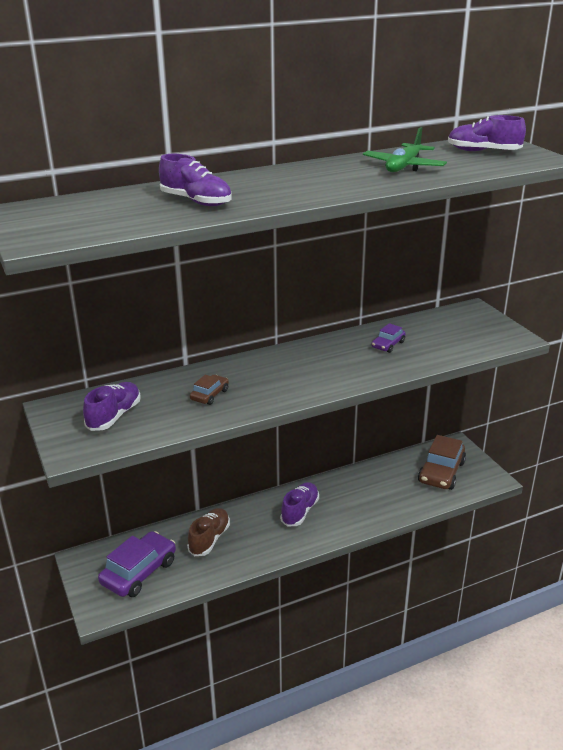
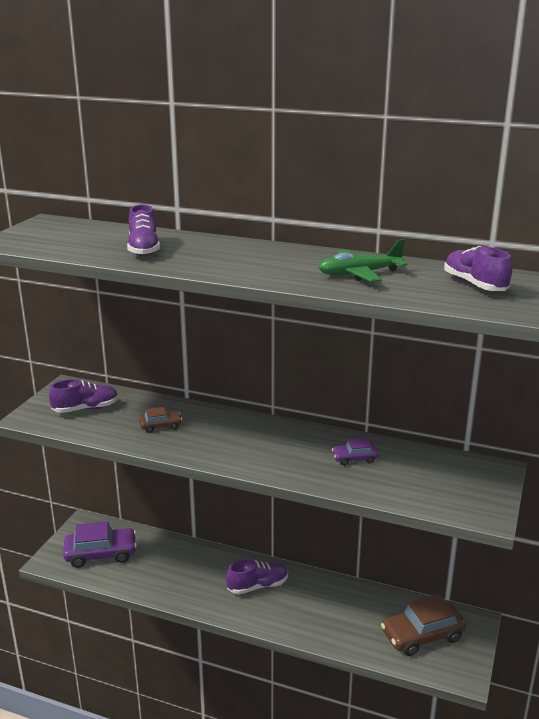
camera: 45 degrees right, 5 degrees down
brown shoe [187,508,230,556] -> none

